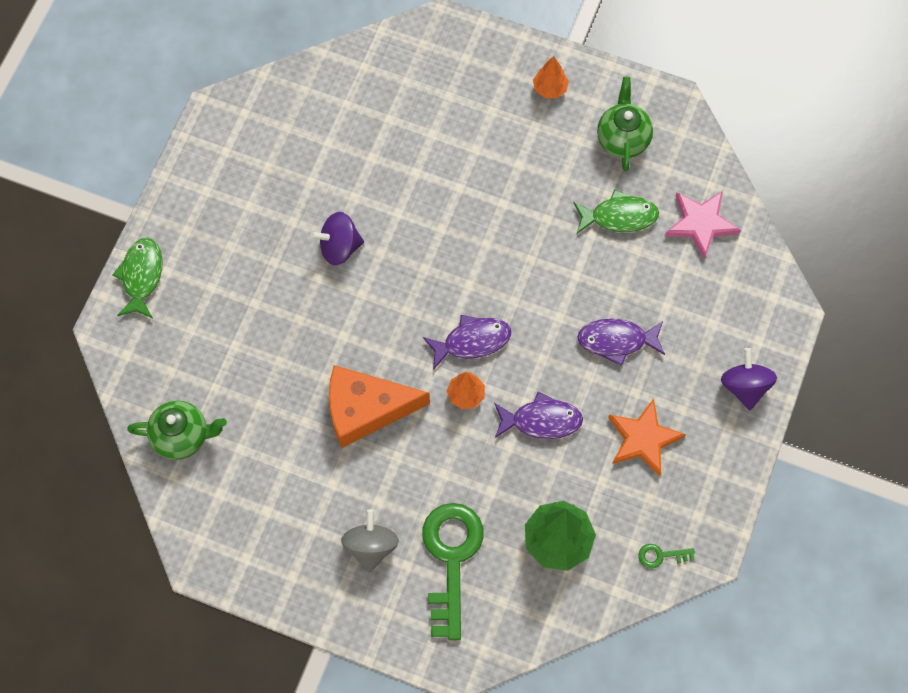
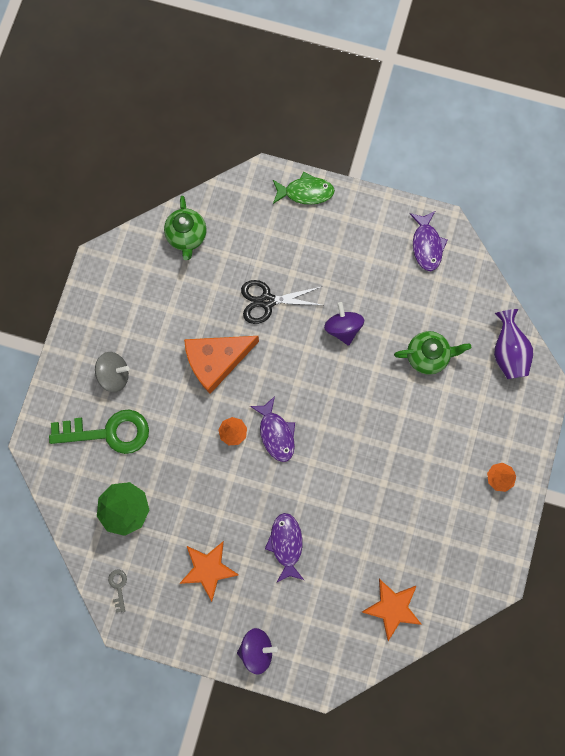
camera: 85 degrees right, 10 degrees up
orange cheese [329,365,430,448] -> orange cheese turned 105 degrees counterclockwise [184,336,259,394]
purple fish [494,391,583,439] -> purple fish moved to [410,211,447,271]
green fish [573,189,659,234] -> none
green teapot [597,77,653,172] -> green teapot moved to [394,331,471,375]
green key [638,544,695,569] -> grey key [108,570,127,613]
pink star [665,191,741,260] -> orange star [362,579,422,641]
none -> black scissors [241,280,321,324]
none -> purple vase [494,309,533,379]

